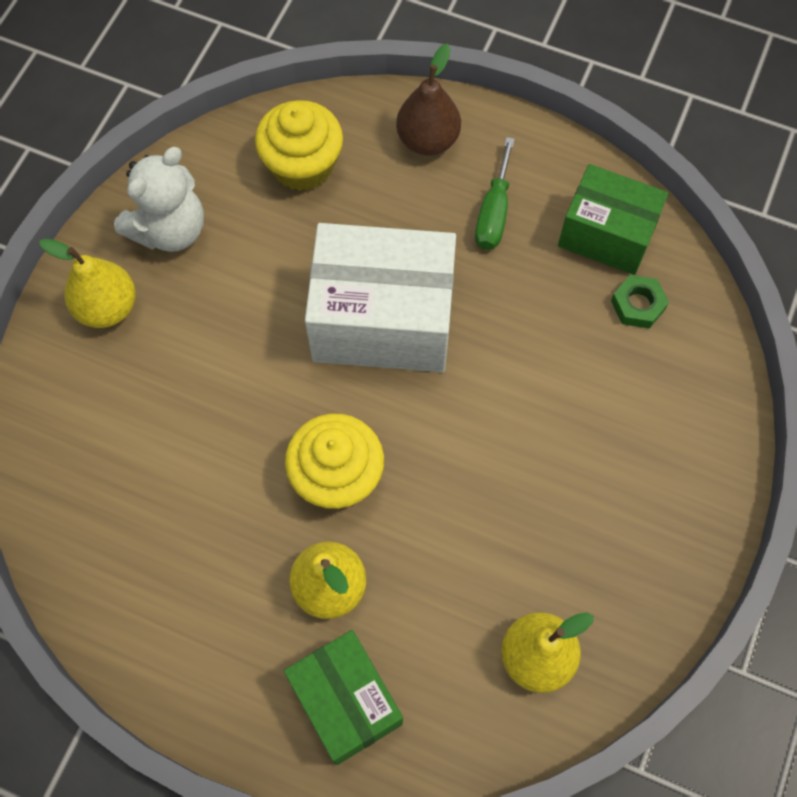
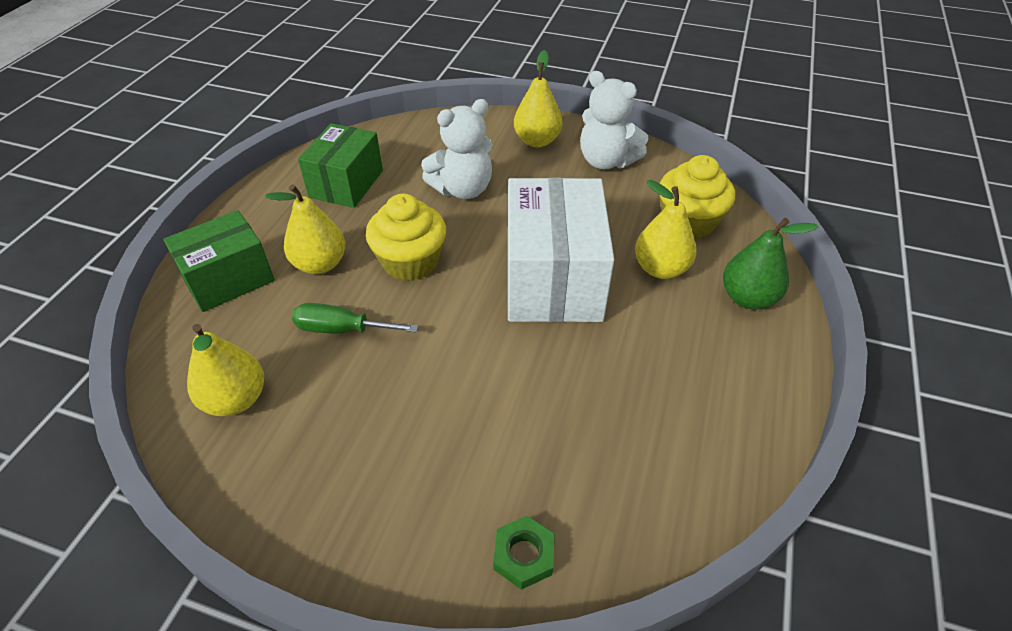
camera: 85 degrees right, 20 degrees down
brown pear [396,44,461,155] -> green pear [723,218,818,309]
green screwdriver [475,137,515,250] -> green screwdriver moved to [292,303,418,334]
green box [558,164,668,275] -> green box moved to [298,123,383,208]
green nut [611,275,669,329] -> green nut moved to [493,516,555,590]
none -> white teddy bear [421,99,492,199]
none -> yellow pear [635,180,697,279]

